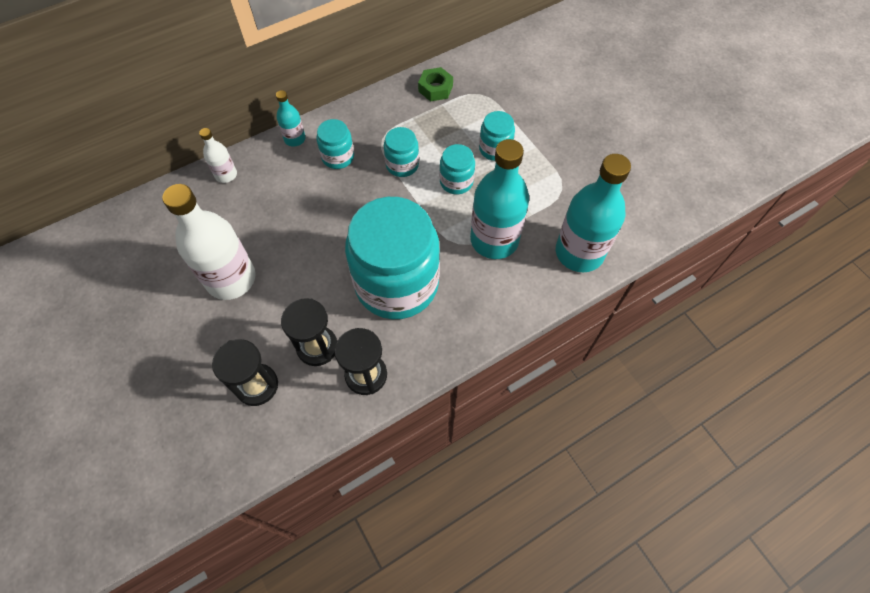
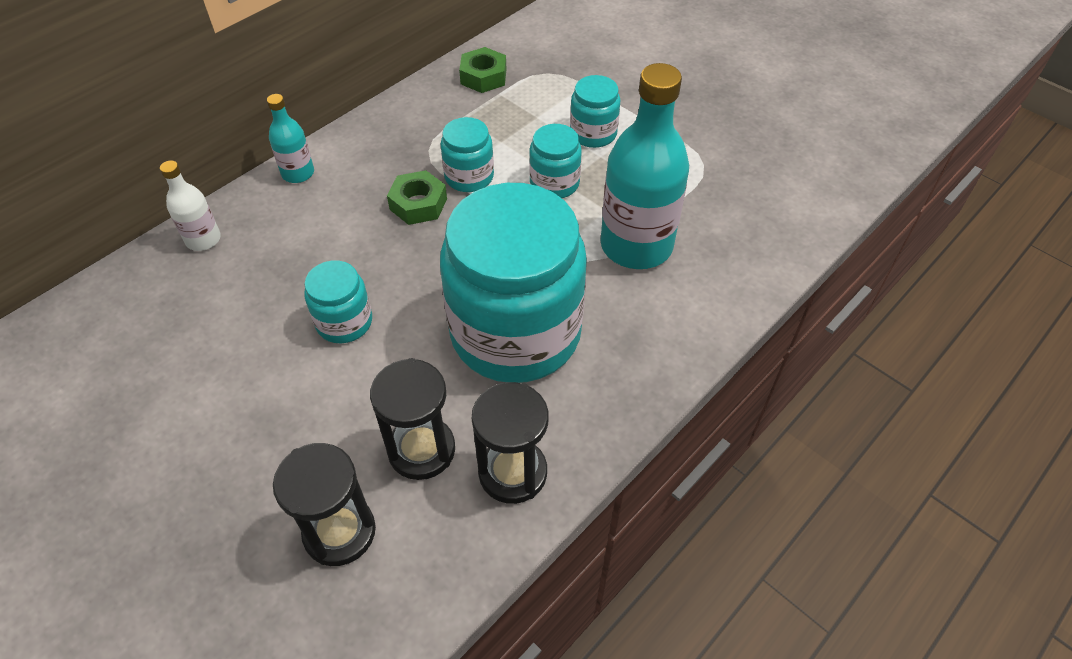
camera: 15 degrees left, 10 degrees down
white bottle [162,184,256,300] -> none
turquoise jar [317,119,354,169] -> turquoise jar moved to [304,260,372,343]
turquoise bottle [556,154,631,272] -> none
none -> green nut [387,170,447,225]

